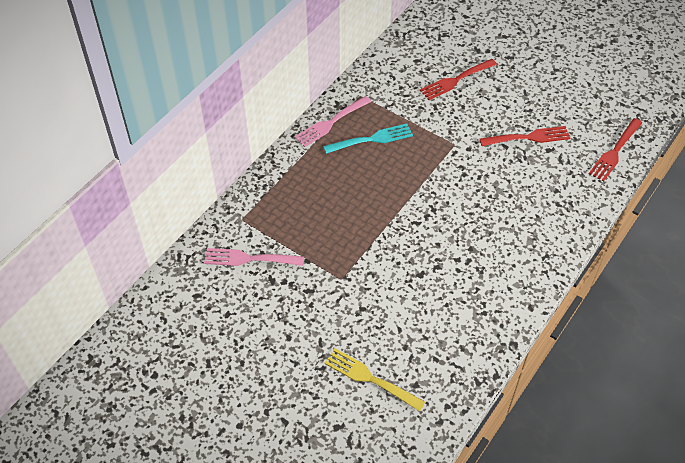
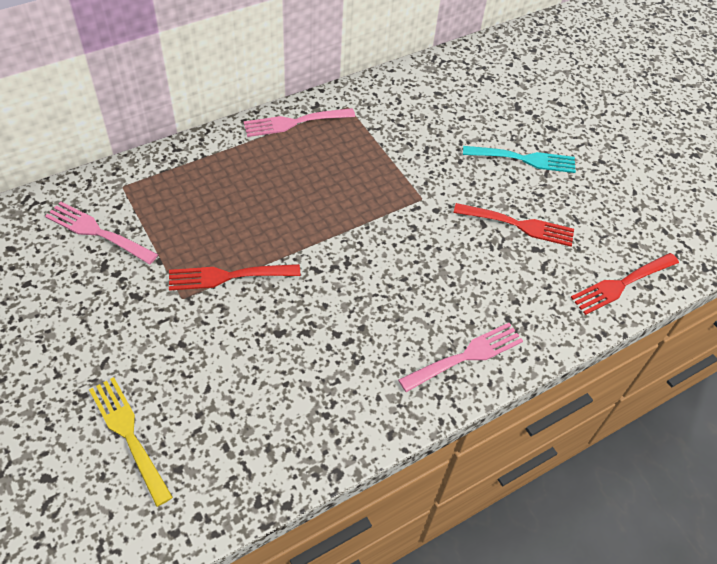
camera: 20 degrees right, 0 degrees up
turquoise fork [323,124,413,154] -> turquoise fork moved to [463,146,576,173]
red fork [420,59,497,100] -> red fork moved to [169,264,300,291]
none -> pink fork [398,323,523,392]

